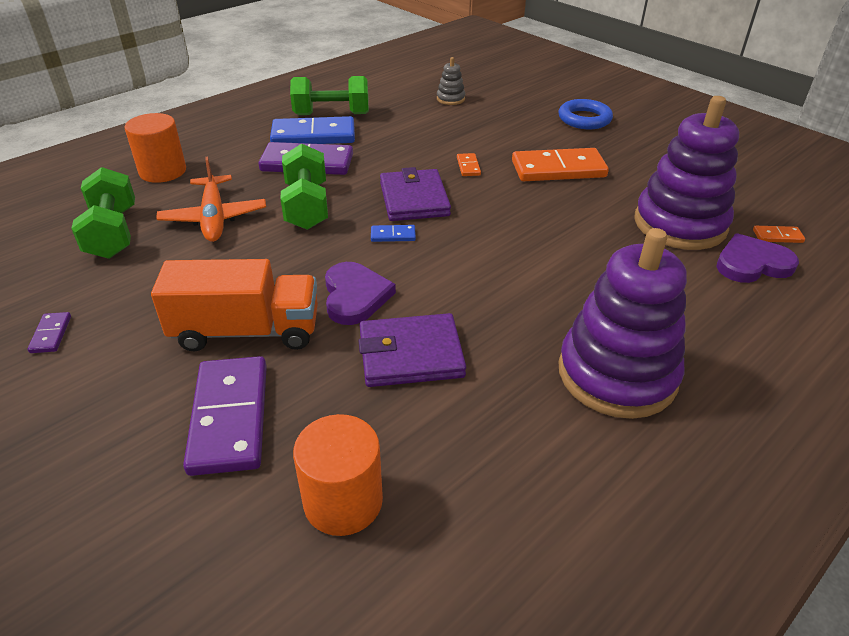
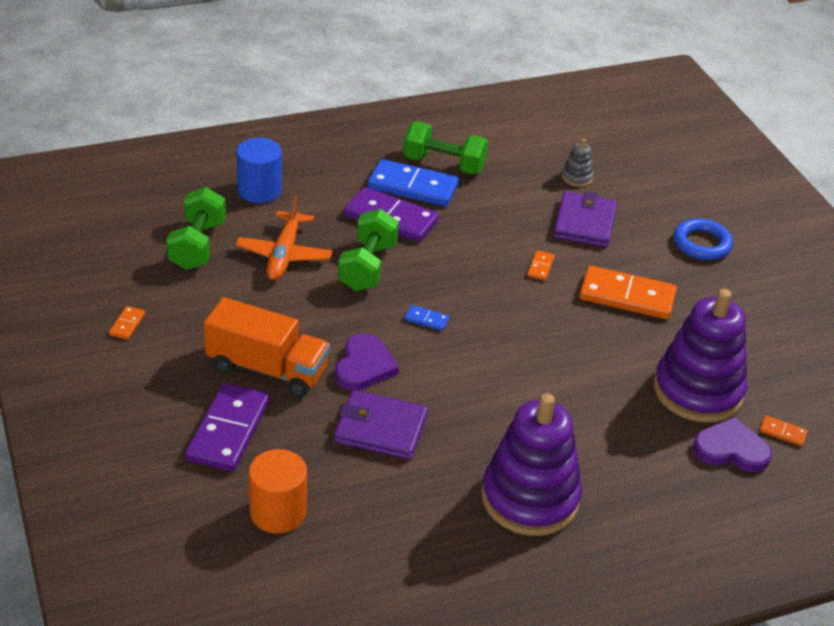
camera: 20 degrees right, 0 degrees up
purple domino [27,312,71,353] -> orange domino [109,306,145,340]
orange cylinder [125,113,186,183] -> blue cylinder [236,138,282,203]
purple wallet [380,167,451,221] -> purple wallet moved to [553,191,617,247]

